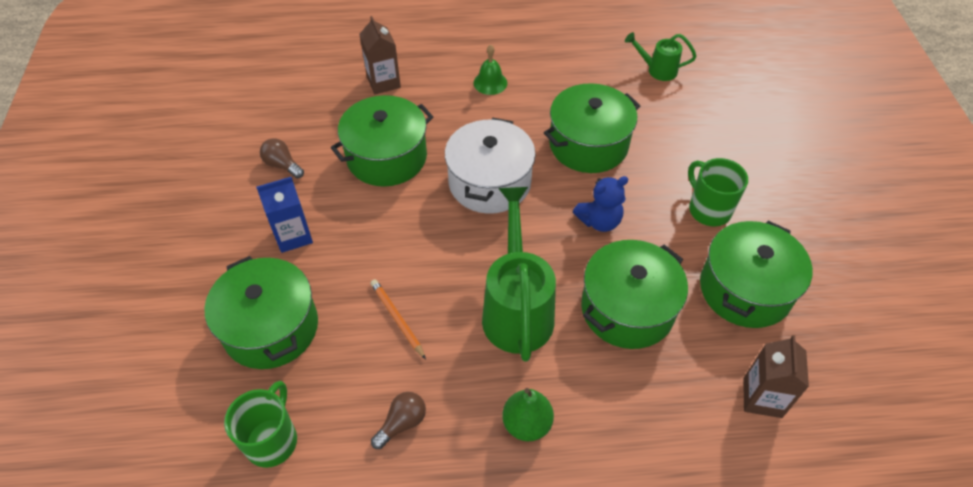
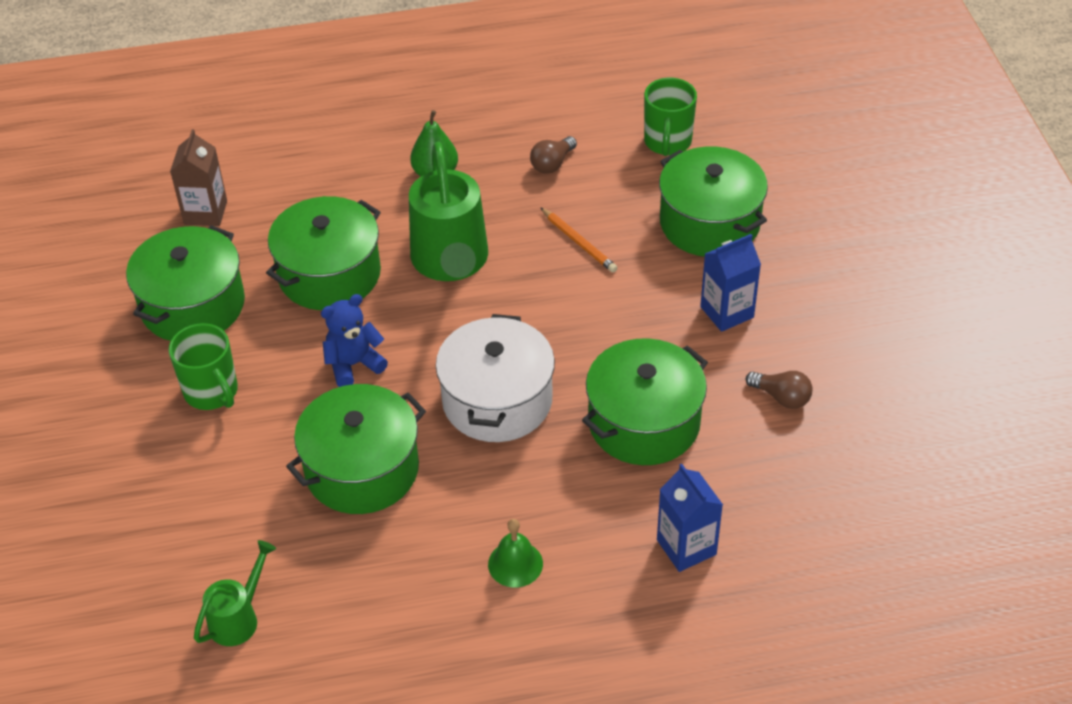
camera: 175 degrees right, 5 degrees down
brown carton [359,16,401,94] -> blue carton [657,464,723,572]
green watering can [625,32,697,81] -> green watering can turned 60 degrees counterclockwise [194,540,276,646]

